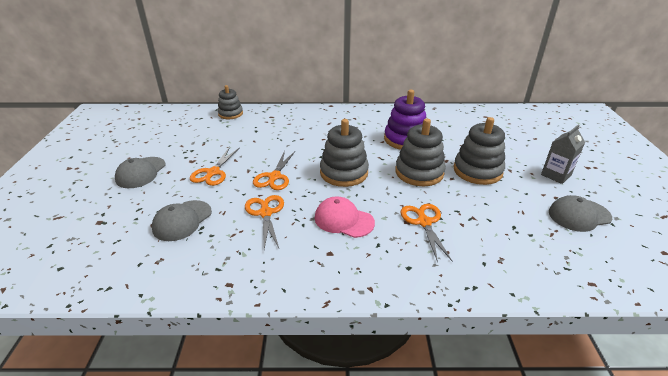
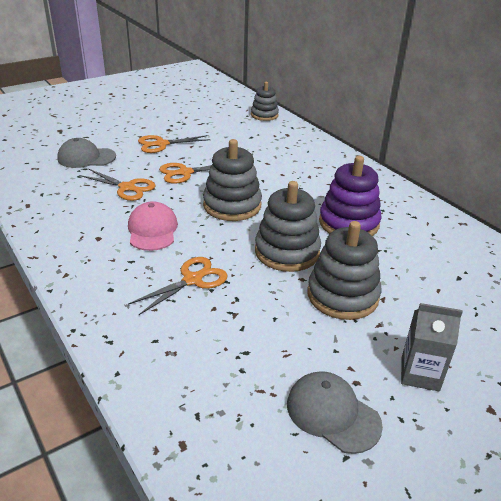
camera: 55 degrees right, 0 degrees up
grey cap [115,157,166,188] -> none
orange scissors [245,195,284,249] -> orange scissors turned 75 degrees clockwise [80,169,156,201]

